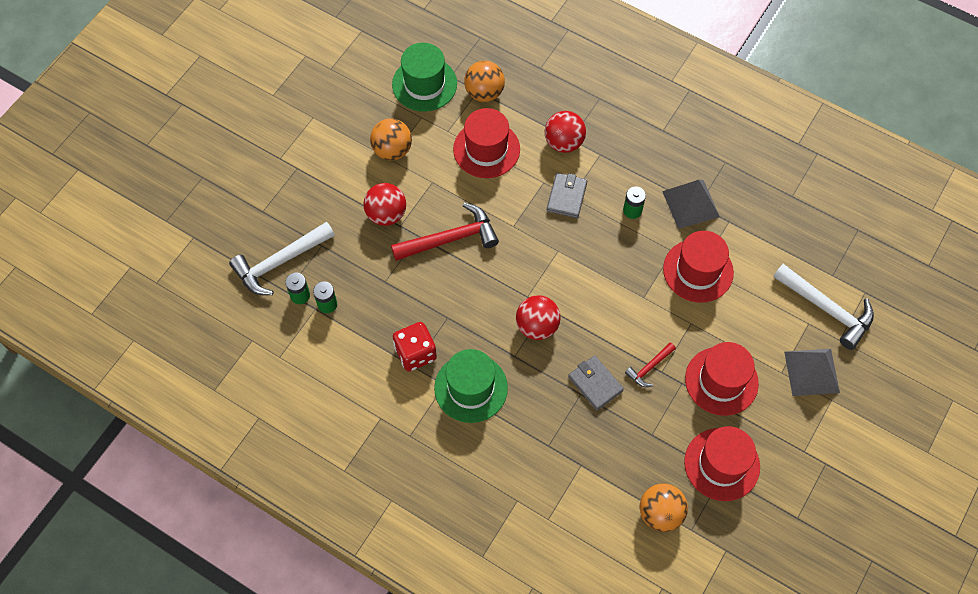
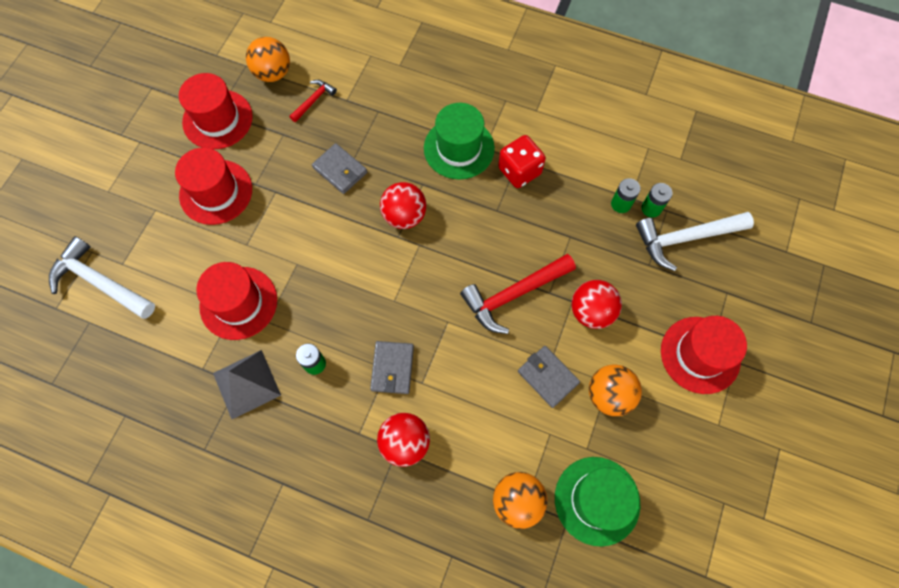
camera: 170 degrees right, 5 degrees up
white hammer [229,222,335,295] -> white hammer turned 150 degrees counterclockwise [636,212,754,271]
red hat [453,108,520,178] -> red hat moved to [661,316,747,394]
red hammer [625,342,676,387] -> red hammer moved to [289,80,337,122]
grey pyramid [784,349,840,396] -> none
none -> grey wallet [518,346,580,408]

